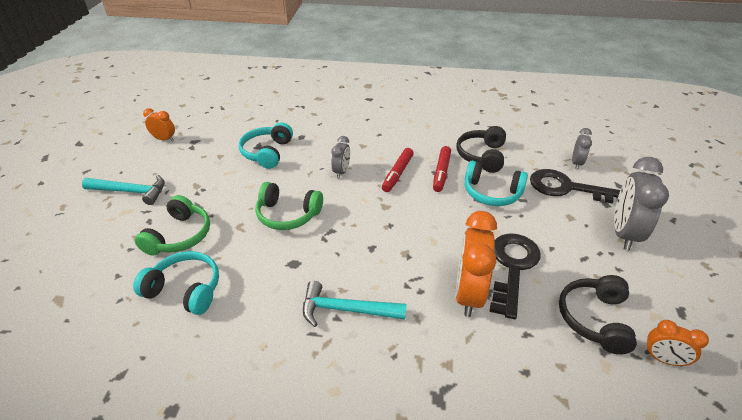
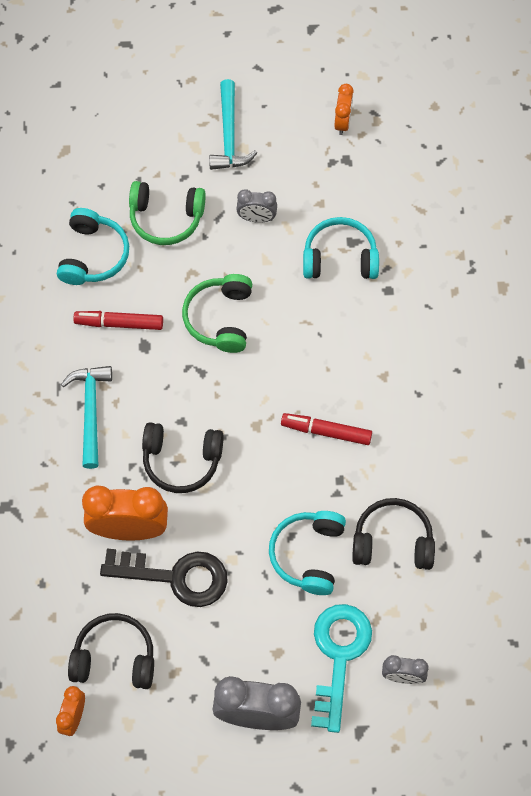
camera: 80 degrees right, 25 degrees up
grey clock [331,136,350,178] -> grey clock moved to [236,189,277,223]
red marker [433,146,451,192] -> red marker moved to [73,311,163,330]
black key [530,169,620,203] -> turquoise key [311,604,372,733]
none -> black headphones [142,422,224,493]

